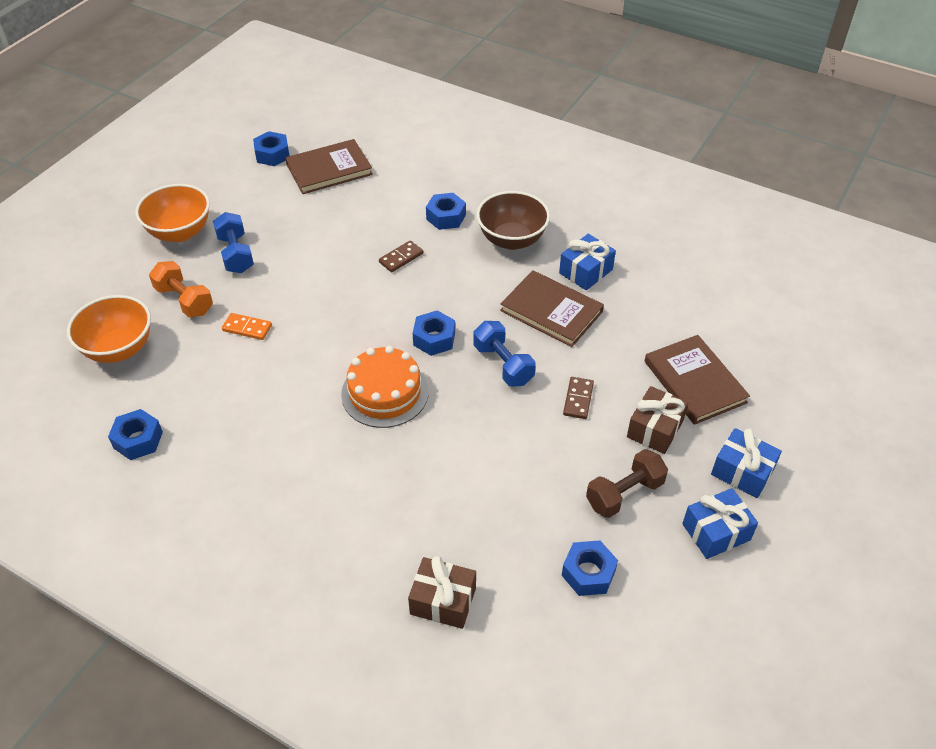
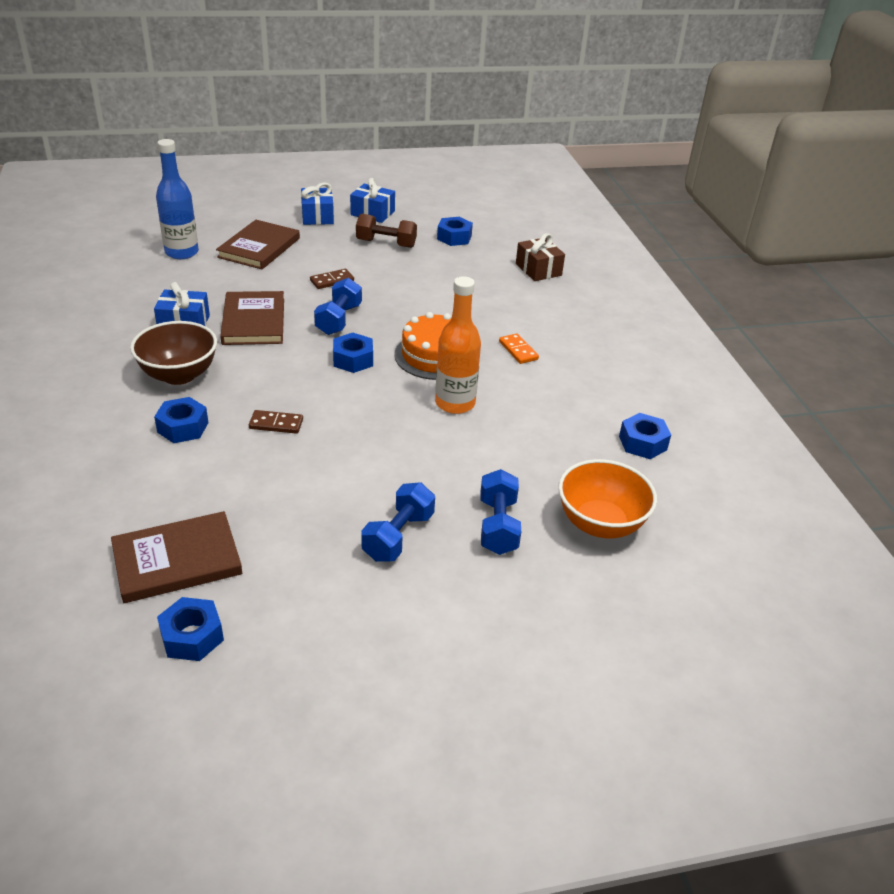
camera: 135 degrees left, 10 degrees down
orange bowl [135,184,210,242] -> none
orange dumbbell [149,261,213,317] -> blue dumbbell [481,469,521,555]
orange domino [222,313,272,340] -> orange domino moved to [499,333,539,364]
brown book [285,139,373,194] -> brown book turned 45 degrees counterclockwise [111,511,242,603]
brown gift [627,386,688,454] -> none
none -> blue bottle [156,139,199,259]
none -> orange bottle [435,276,481,414]

